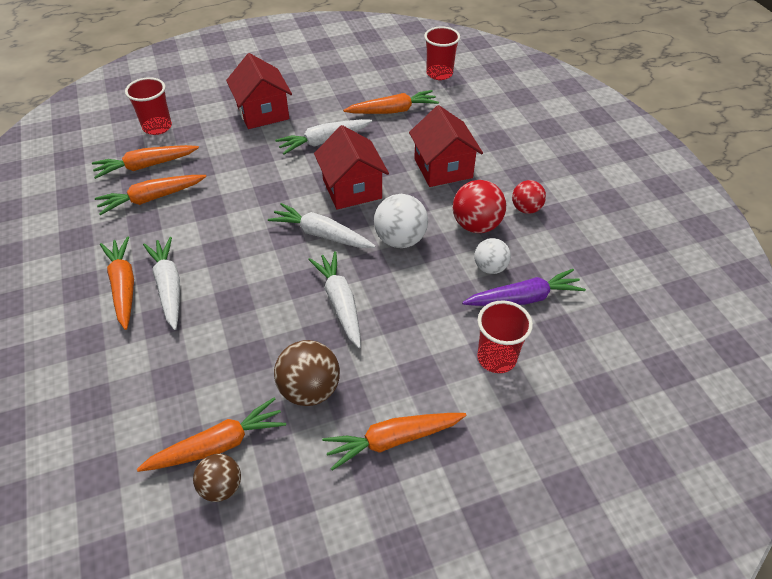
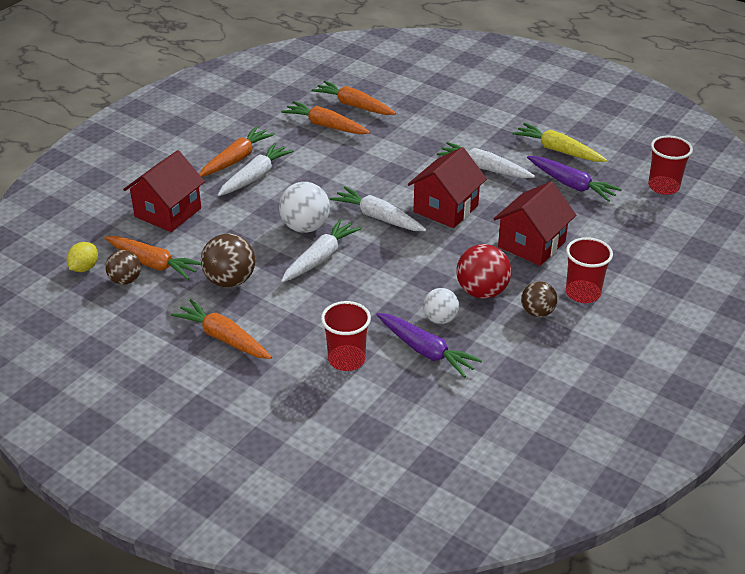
camera: 55 degrees right, 10 degrees down
red cup [125,77,172,135] -> red cup moved to [566,237,613,303]
red house [226,53,292,129] -> red house moved to [123,150,205,232]
white carrot [268,203,376,248] -> white carrot turned 45 degrees counterclockwise [330,186,427,231]
orange carrot [343,90,439,114] -> purple carrot [527,156,622,202]
white ball [374,194,428,248] -> white ball moved to [279,182,330,233]
red ball [512,180,546,214] -> brown ball [521,281,557,317]
none -> yellow lemon [67,242,98,272]
none -> yellow carrot [513,123,607,162]

